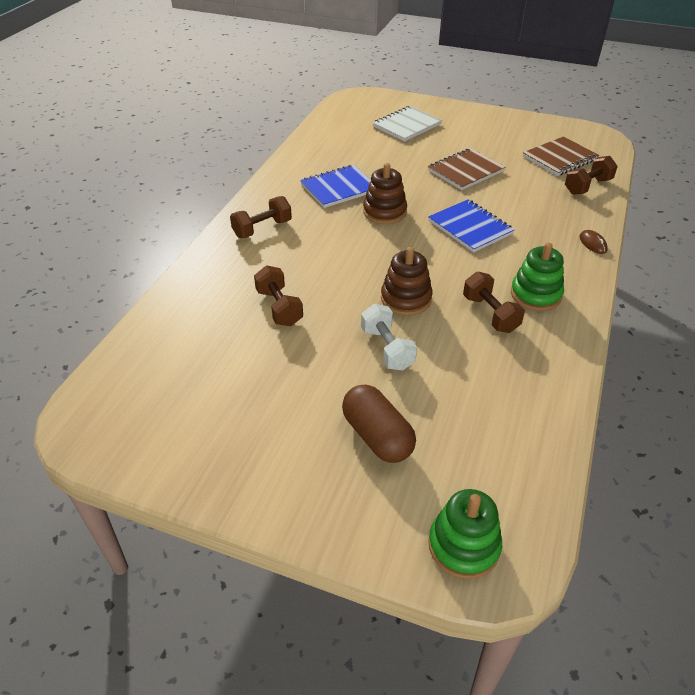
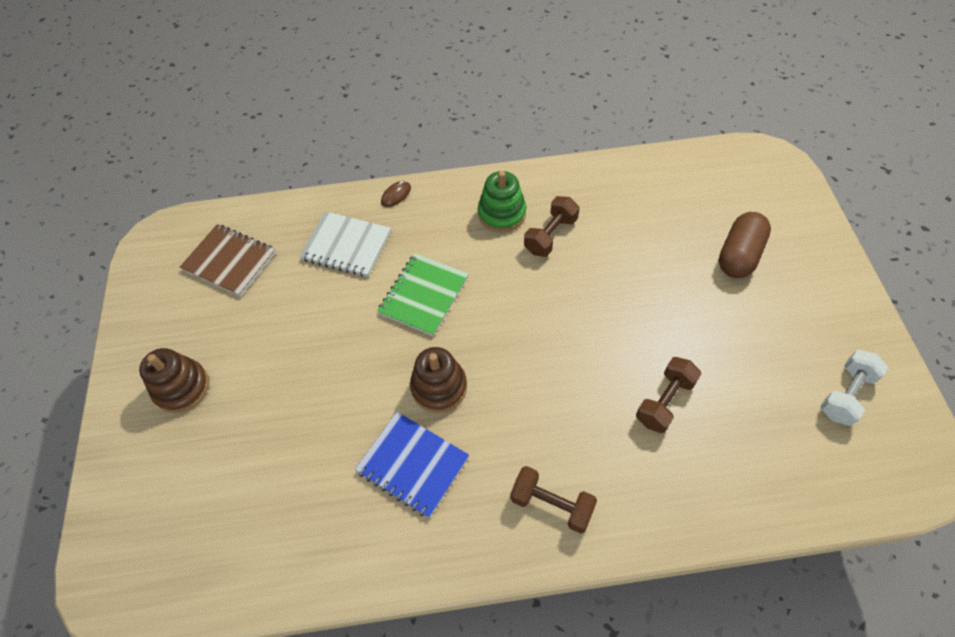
camera: 115 degrees left, 15 degrees up
white dumbbell [361,304,417,371] -> white dumbbell moved to [820,350,888,426]
white notebook [373,106,442,142] -> white notebook moved to [299,211,391,277]
brown stacking toy [381,247,433,316] -> brown stacking toy moved to [139,348,209,413]
brown notebook [428,148,505,190] -> none
blue notebook [428,199,515,253] -> green notebook [377,253,469,337]
green stacking toy [428,489,502,579] -> none
brown dumbbell [565,156,618,195] -> none

